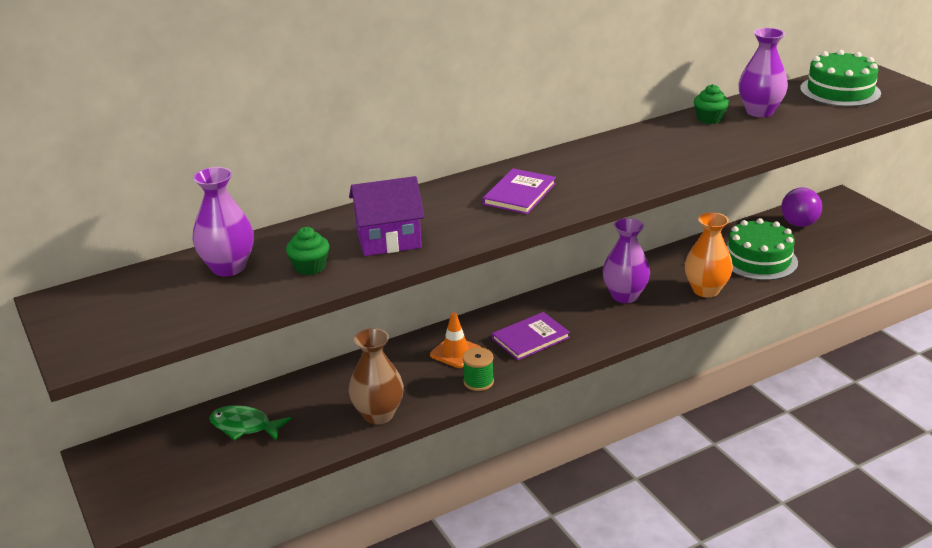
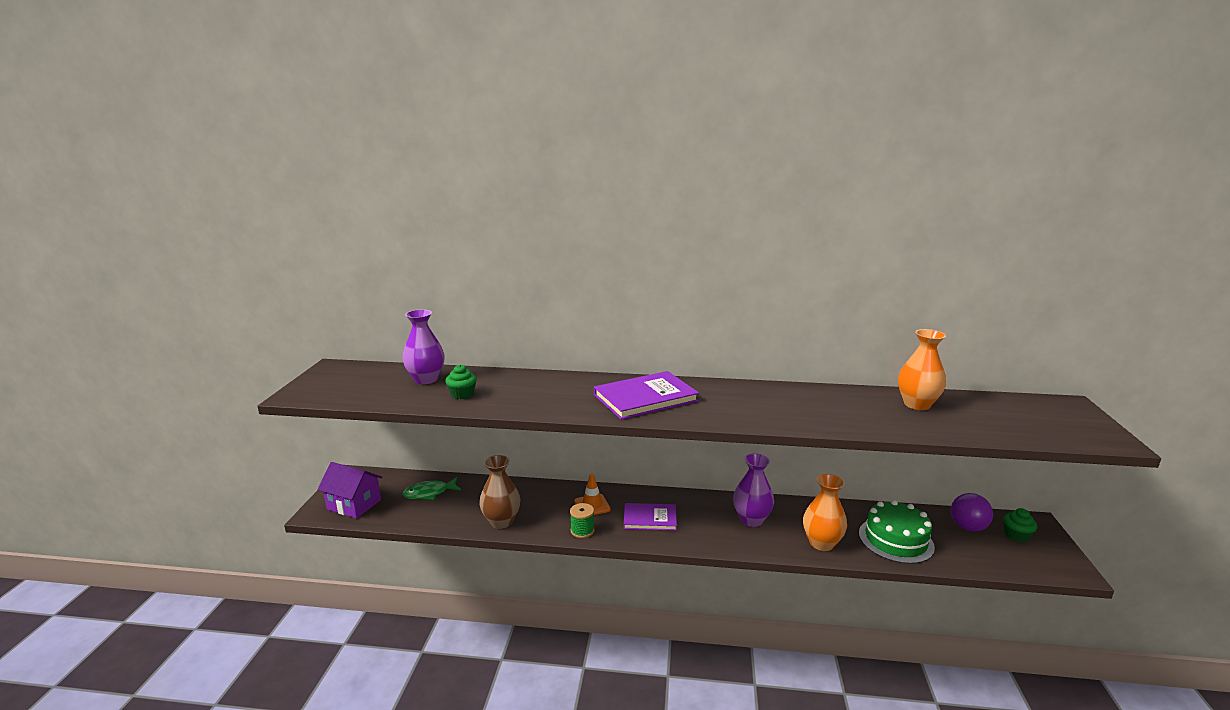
camera: 35 degrees right, 10 degrees down
green fish [210,405,291,441] -> green fish turned 75 degrees counterclockwise [403,477,461,500]
purple house [349,176,424,256] -> purple house moved to [317,462,383,519]
purple book [482,168,556,214] -> purple book [594,371,699,420], size x1.56
green cupcake [694,84,729,124] -> green cupcake moved to [1003,508,1037,542]
purple vase [739,28,788,117] -> orange vase [898,329,946,410]
green cake [800,50,881,107] -> none

